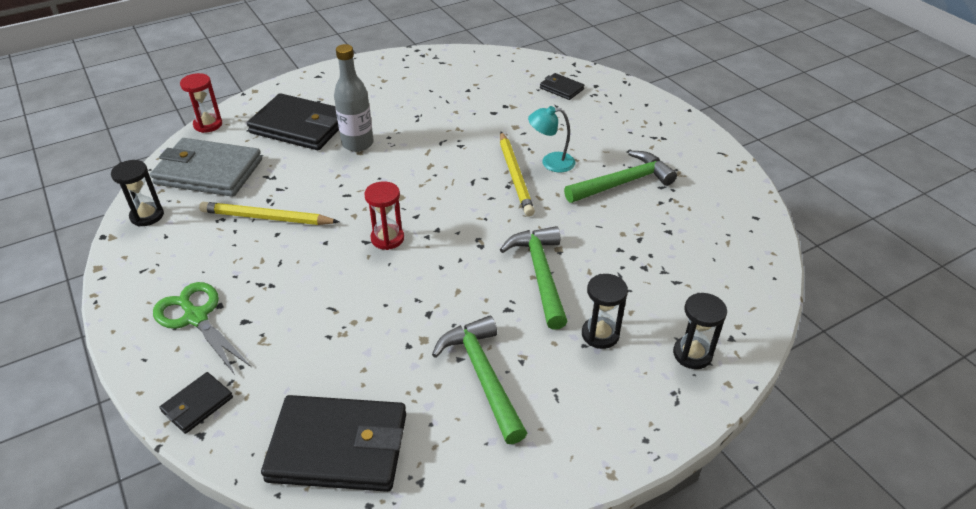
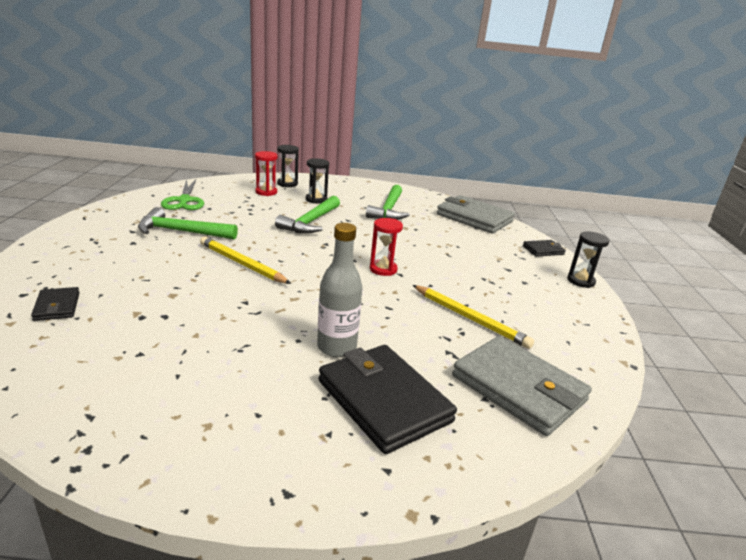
camera: 150 degrees left, 15 degrees down
black hourglass [111,160,164,226] -> black hourglass moved to [567,232,609,288]
green scissors [153,282,251,375] -> green scissors moved to [161,180,204,210]
red hourglass [180,73,222,133] -> red hourglass moved to [255,151,278,196]
black wallet [261,395,406,492] -> grey wallet [437,195,515,233]
yellow pencil [500,132,535,217] -> yellow pencil turned 75 degrees counterclockwise [200,237,292,284]
turquoise lamp [528,106,575,173] -> none

